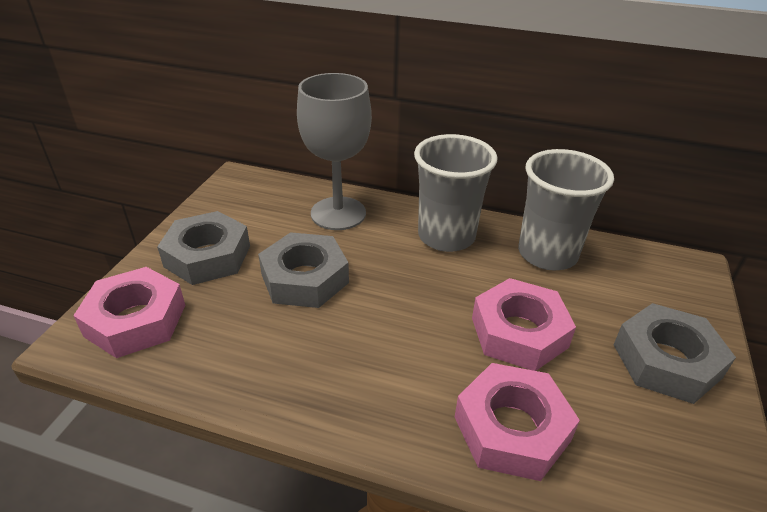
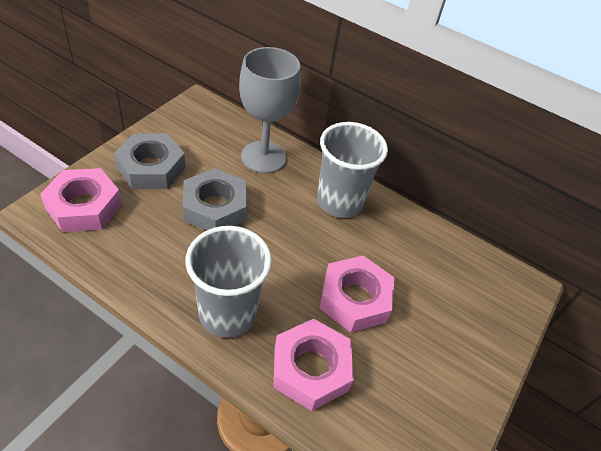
camera: 10 degrees right, 10 degrees up
grey cup [518,149,614,270] -> grey cup moved to [185,226,272,338]
grey nut [614,303,736,404] -> none

